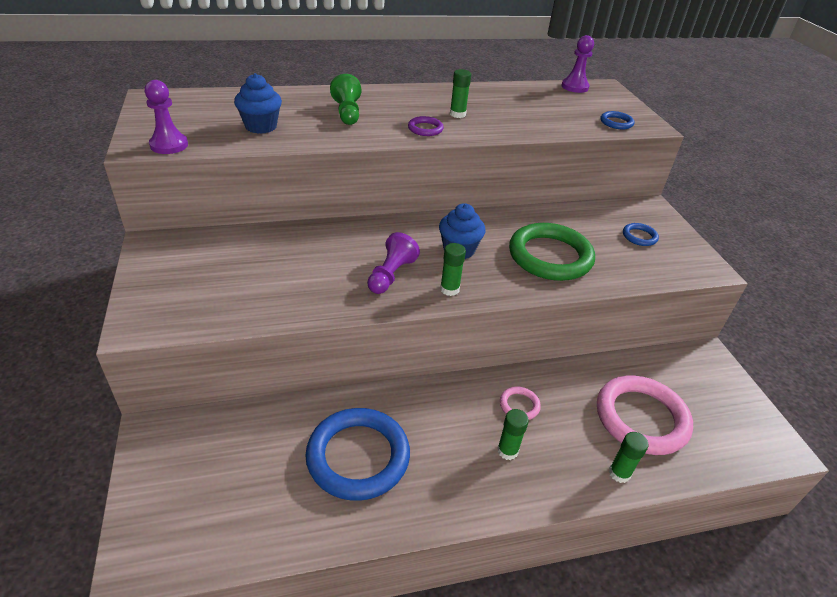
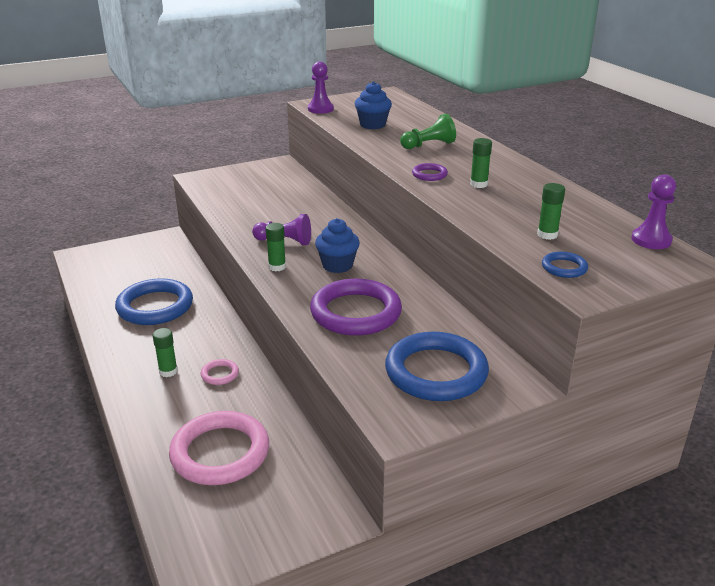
camera: 80 degrees right, 10 degrees down
green ring [509,223,595,281] -> purple ring [310,279,402,336]
green glue stick [609,432,648,483] -> green glue stick moved to [537,183,565,240]
blue ring [623,223,659,246] -> blue ring [385,332,489,401], size x2.27

